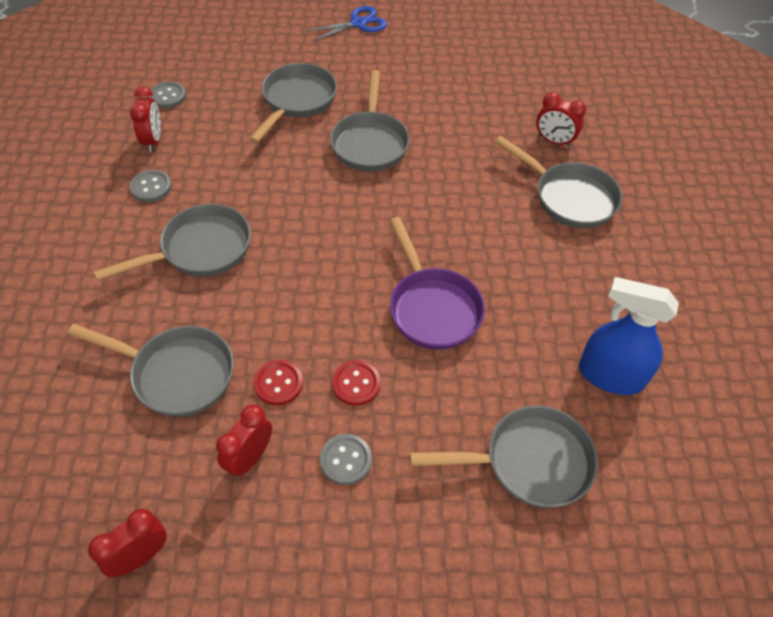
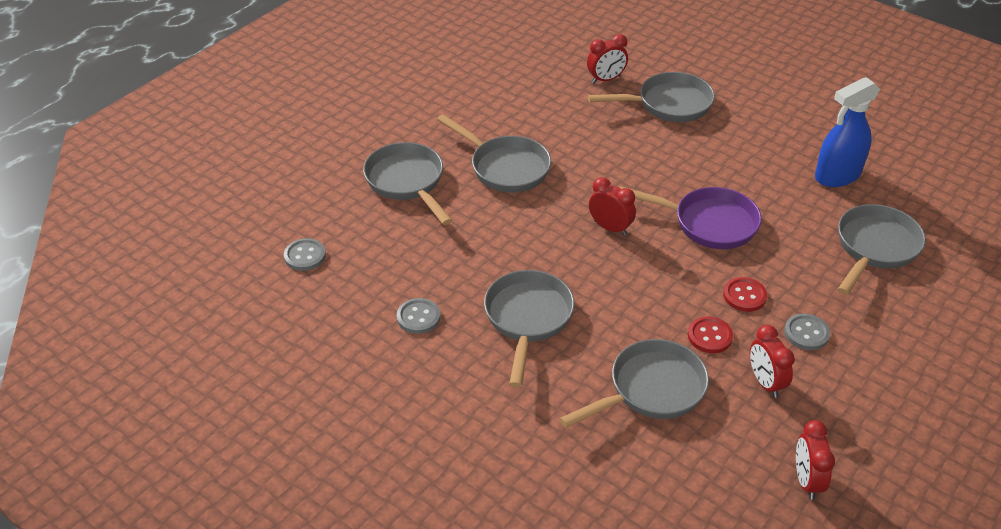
camera: 50 degrees left, 10 degrees down
red clock [130,86,161,152] -> red clock moved to [589,177,636,236]
blue scissors [304,6,387,42] -> none

